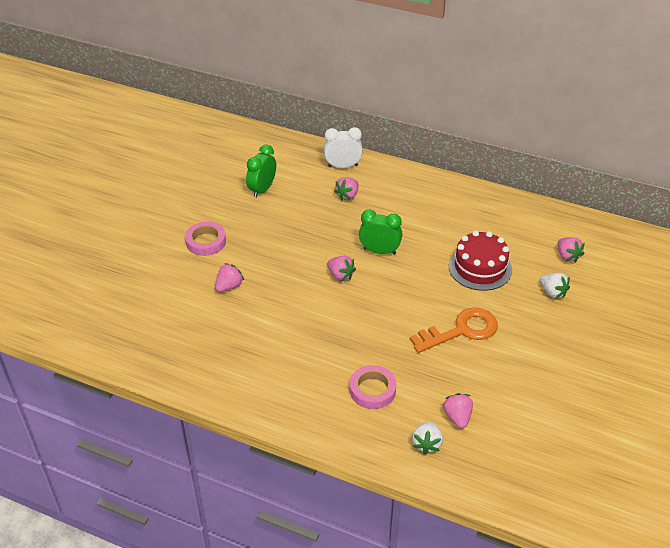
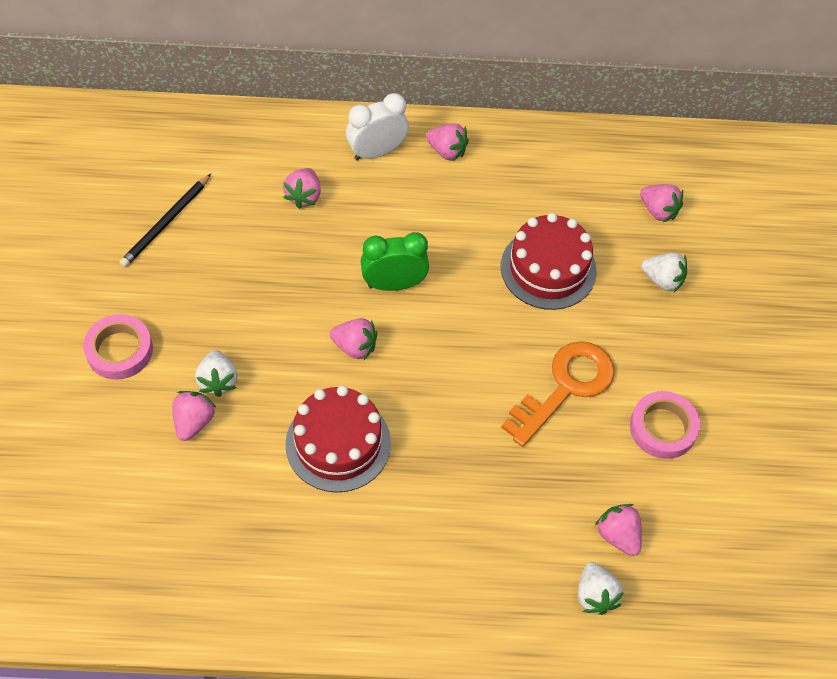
camera: 25 degrees left, 15 degrees up
green clock [246,145,276,198] -> black pencil [119,174,211,267]
white clock [324,127,363,168] -> white clock moved to [346,93,409,161]
pink tape [350,365,397,409] -> pink tape moved to [630,391,700,459]
none -> white strawberry [195,350,237,397]
none -> red cake [285,386,391,492]
none -> pink strawberry [426,123,469,162]

